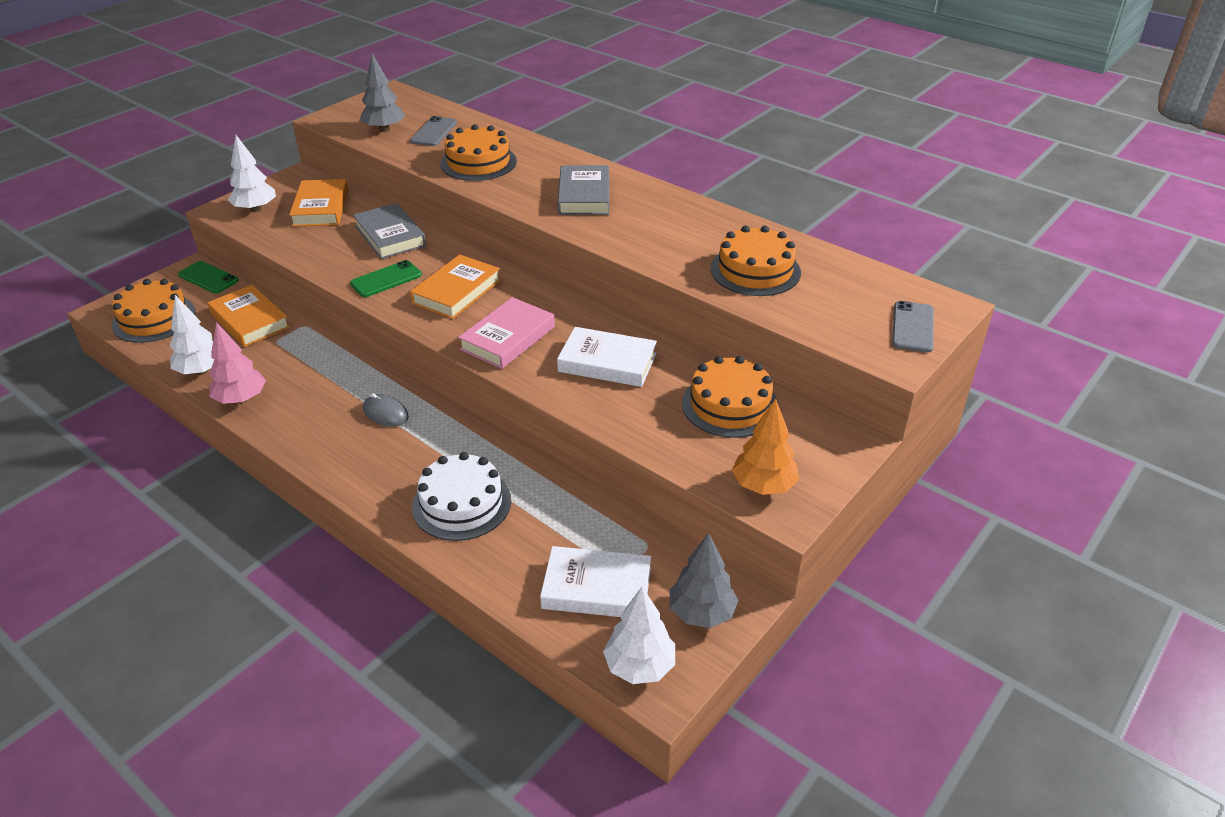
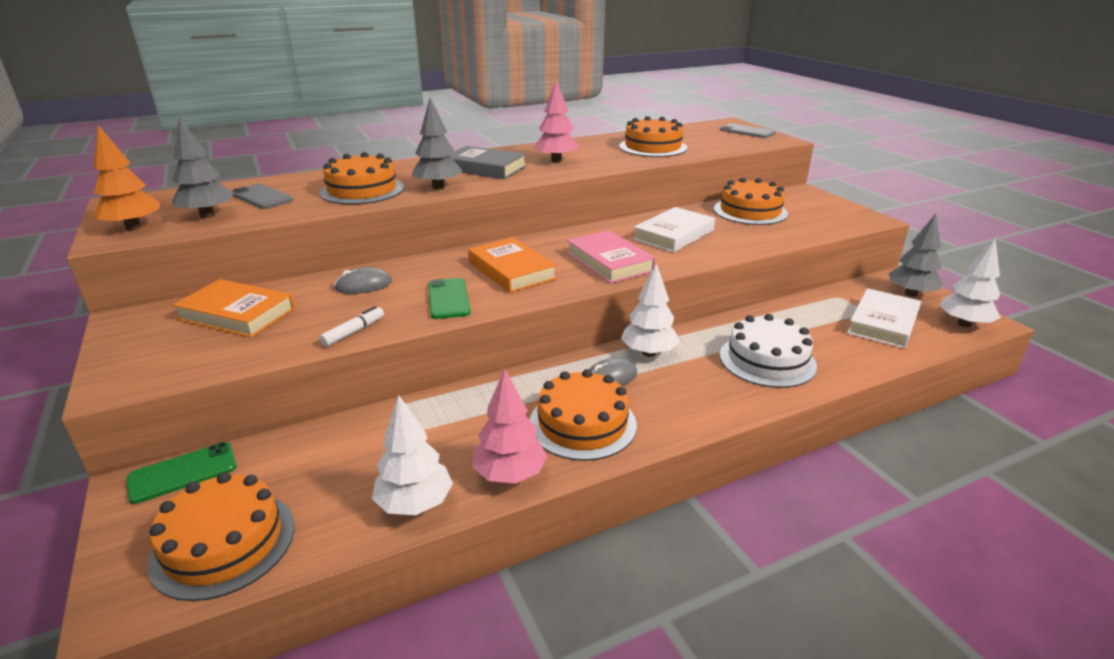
camera: 65 degrees left, 10 degrees down
orange book [207,285,290,347] -> none
white tree [228,135,276,212] -> white tree moved to [621,263,680,357]
grey book [353,203,426,259] -> grey mouse [334,267,392,294]
orange tree [732,399,799,495] -> orange tree moved to [93,125,160,230]
none -> white marker [319,306,384,347]
none -> grey tree [412,98,463,189]
none -> orange cake [530,369,637,461]
none -> pink tree [534,79,579,163]

